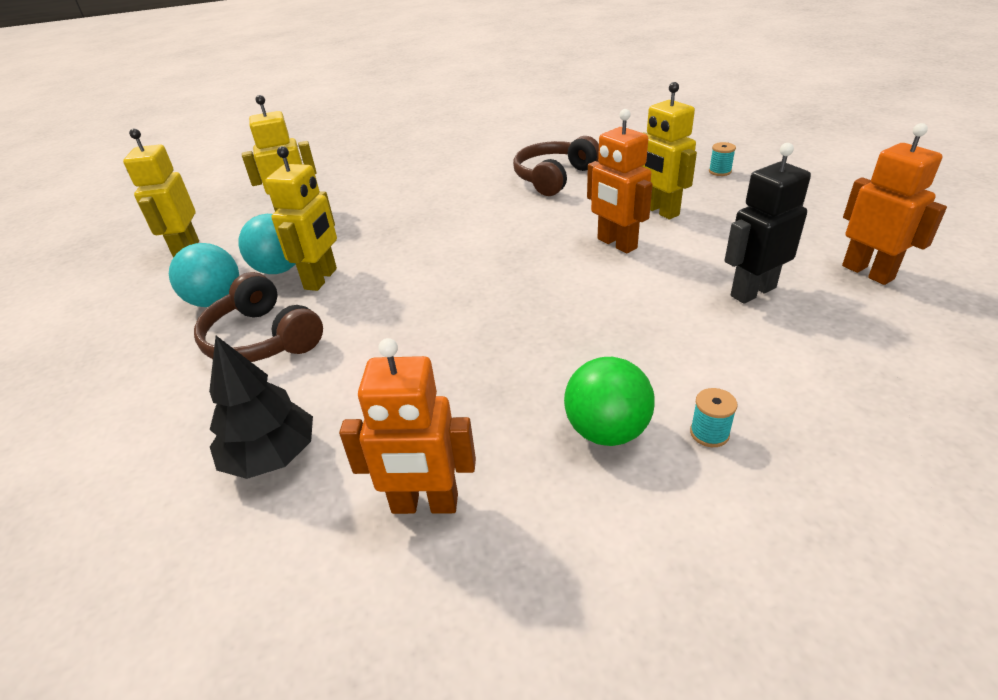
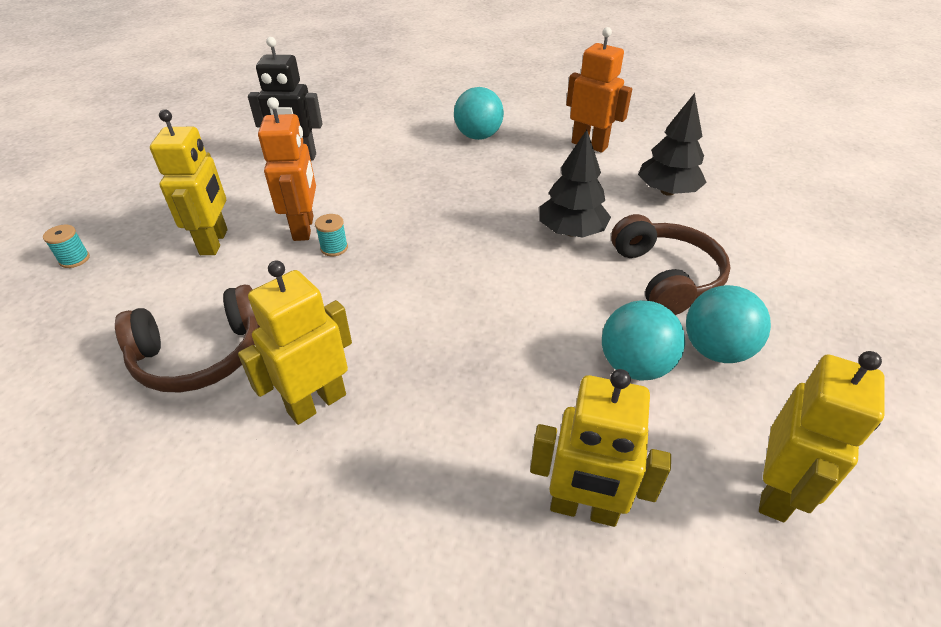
camera: 150 degrees left, 5 degrees up
yellow robot [265,146,337,291] -> yellow robot moved to [238,260,352,425]
green ball [564,357,655,446] -> turquoise ball [454,87,504,140]
turquoise spool [690,388,737,447] -> turquoise spool moved to [315,214,348,256]
orange robot [842,123,947,285] -> none
none -> black tree [539,130,611,238]

